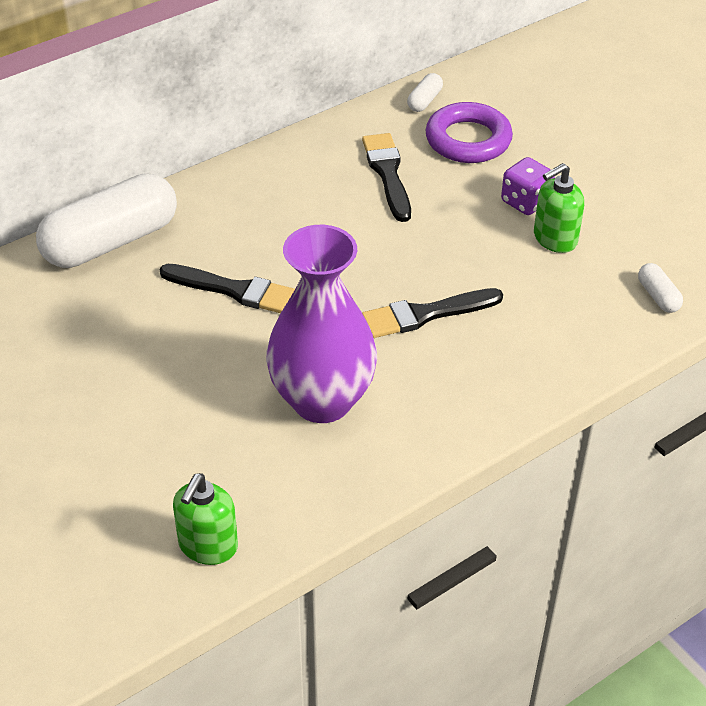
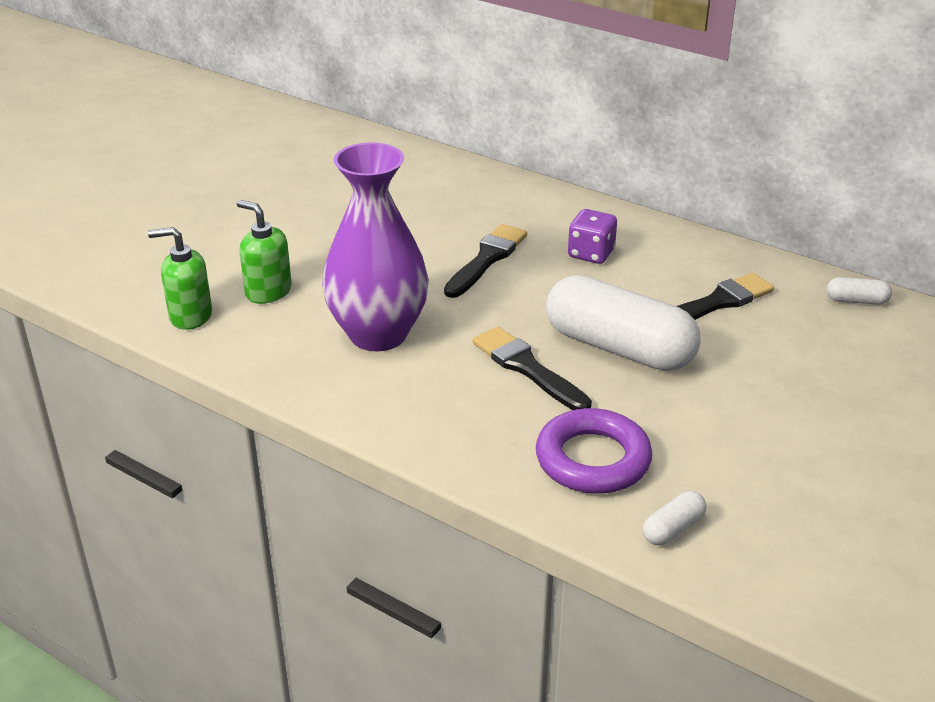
camera: 70 degrees right, 10 degrees down
white capsule [36,173,177,268] -> white capsule moved to [546,275,701,371]
black brush [160,264,295,313] -> black brush turned 150 degrees counterclockwise [444,224,527,298]
purple ring [425,102,513,163] -> purple ring moved to [536,408,653,494]
purple dice [501,157,555,215] -> purple dice moved to [568,209,617,264]
green soap dispenser [534,163,584,253] -> green soap dispenser moved to [237,200,292,304]

